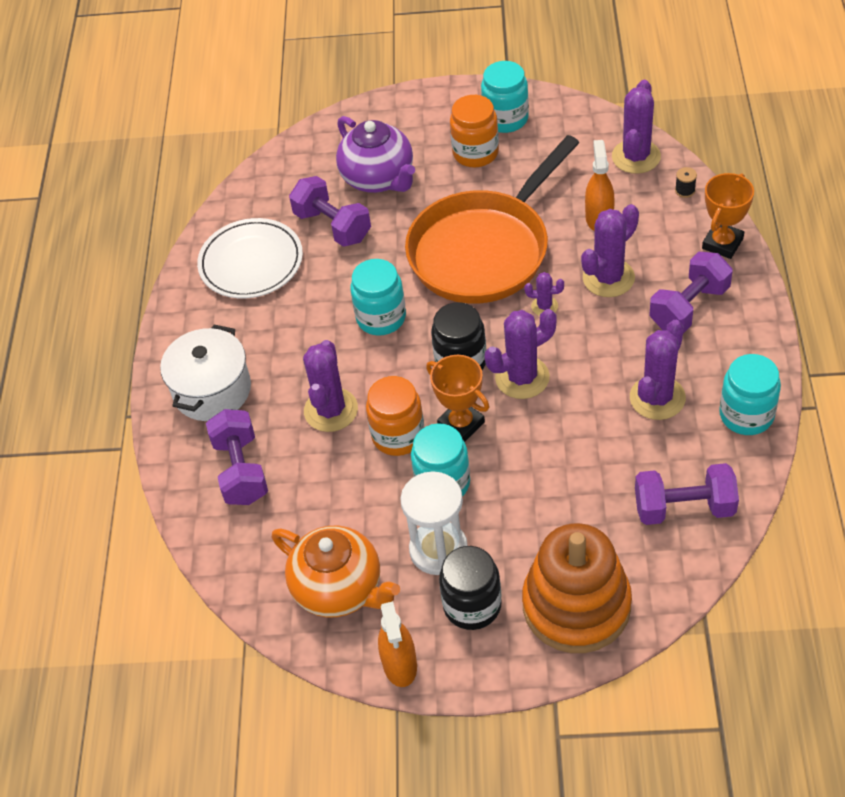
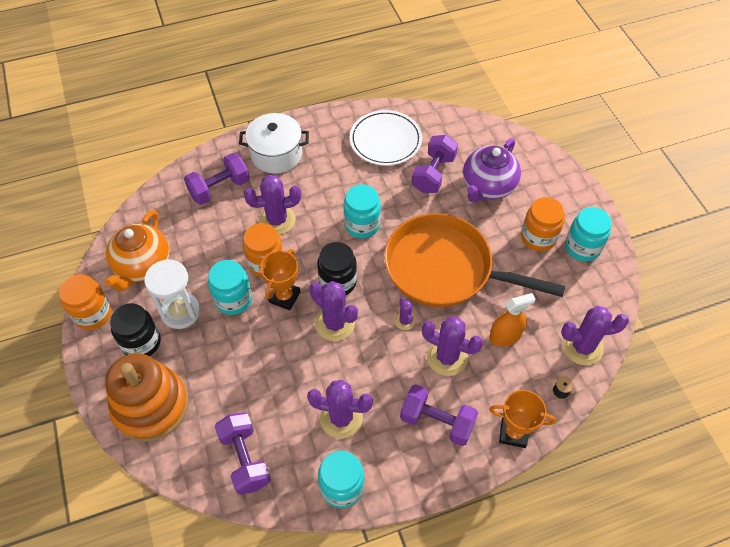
camera: 65 degrees right, 5 degrees up
orange spray bottle [378,601,417,687] -> orange jar [59,274,112,330]

